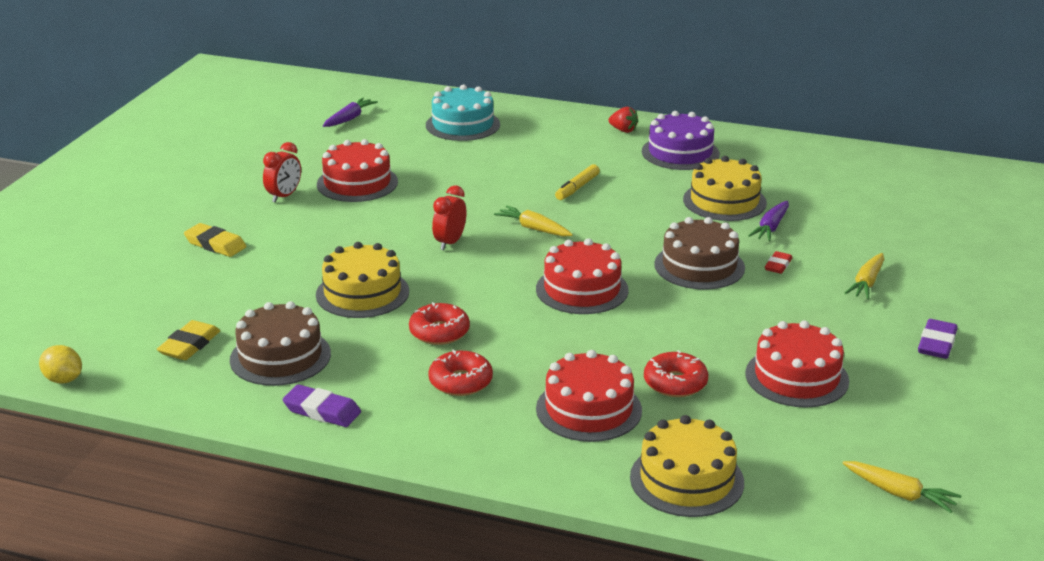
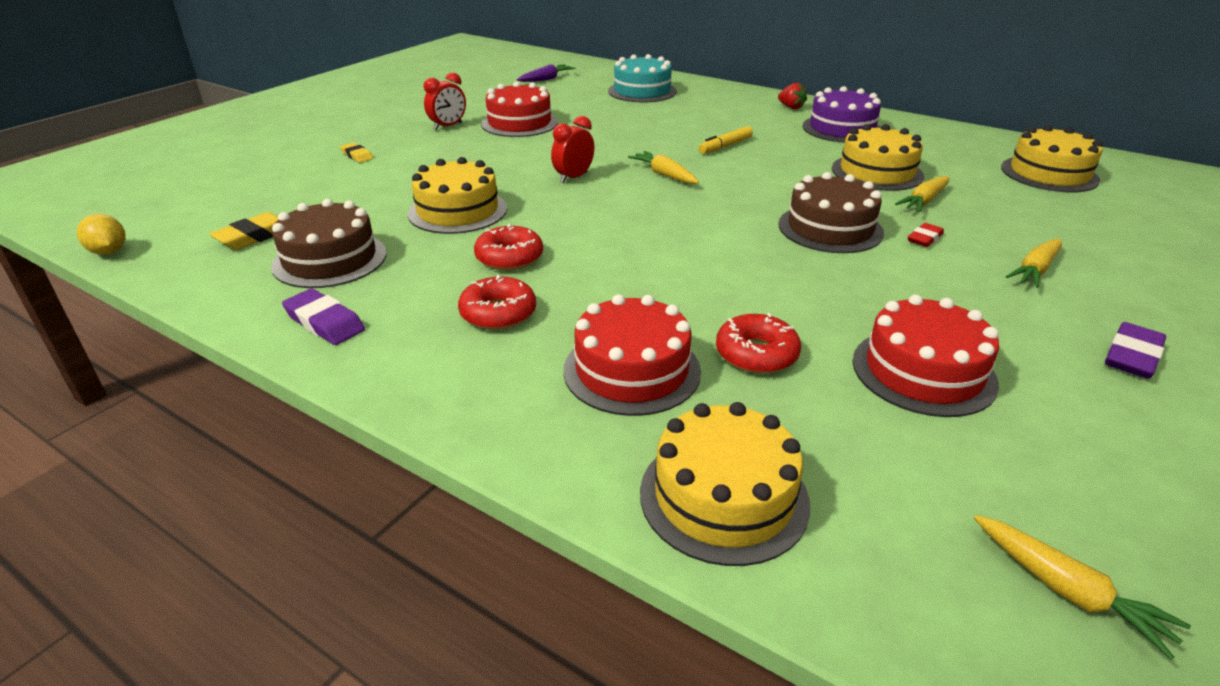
camera: 15 degrees right, 5 degrees up
yellow eraser [184,223,246,257] -> yellow eraser [340,143,373,163], size x0.65
red cake [536,239,629,314] -> none
purple carrot [748,201,789,241] -> yellow carrot [895,176,949,212]
none -> yellow cake [1001,125,1103,192]

